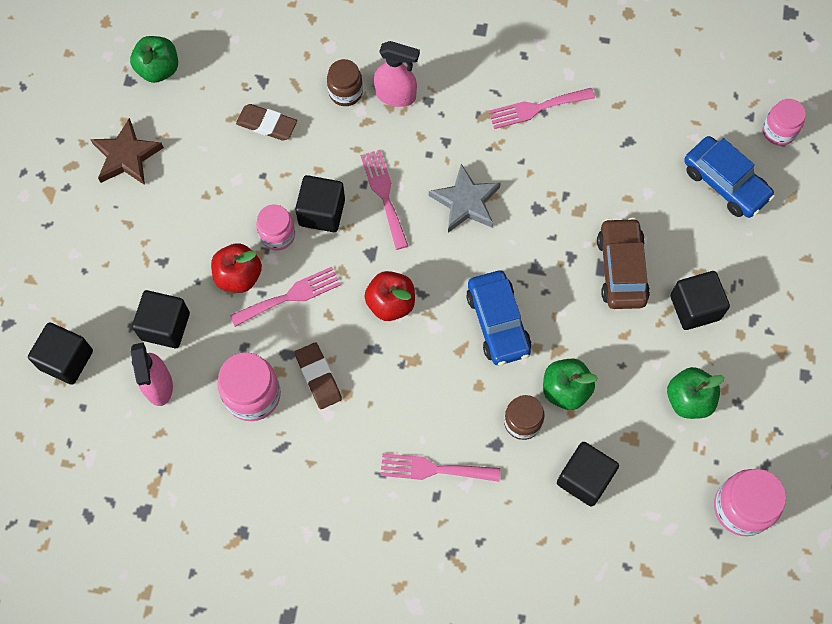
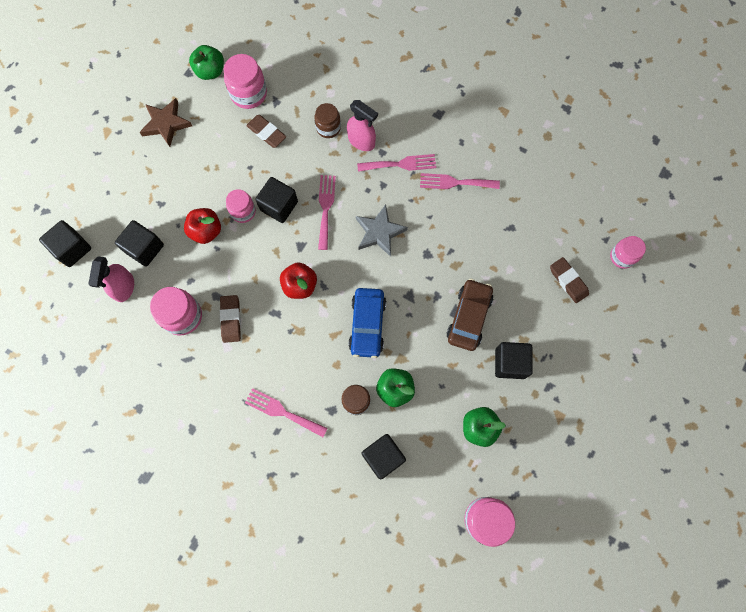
camera: 20 degrees right, 5 degrees up
pink fork [230,267,341,327] -> pink fork moved to [357,154,436,172]
blue car [684,136,775,218] -> brown eraser [550,257,589,303]
none -> pink jar [224,54,267,109]

